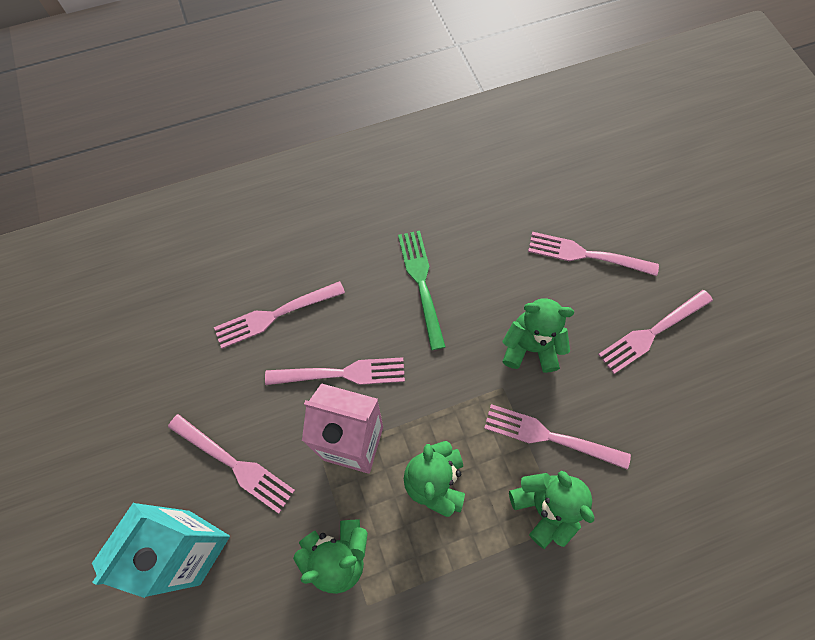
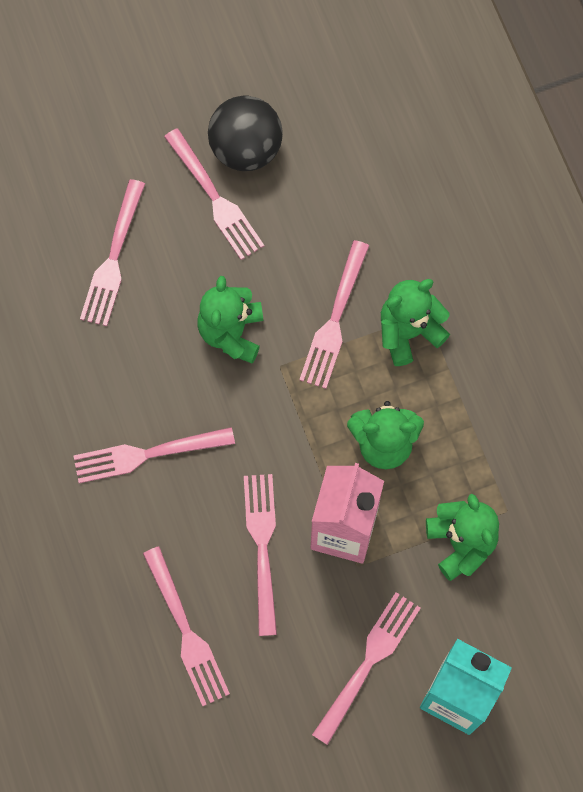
camera: 90 degrees left, 5 degrees up
green fork [398,231,446,350] -> pink fork [74,427,235,483]
none -> black ball [208,96,283,171]

